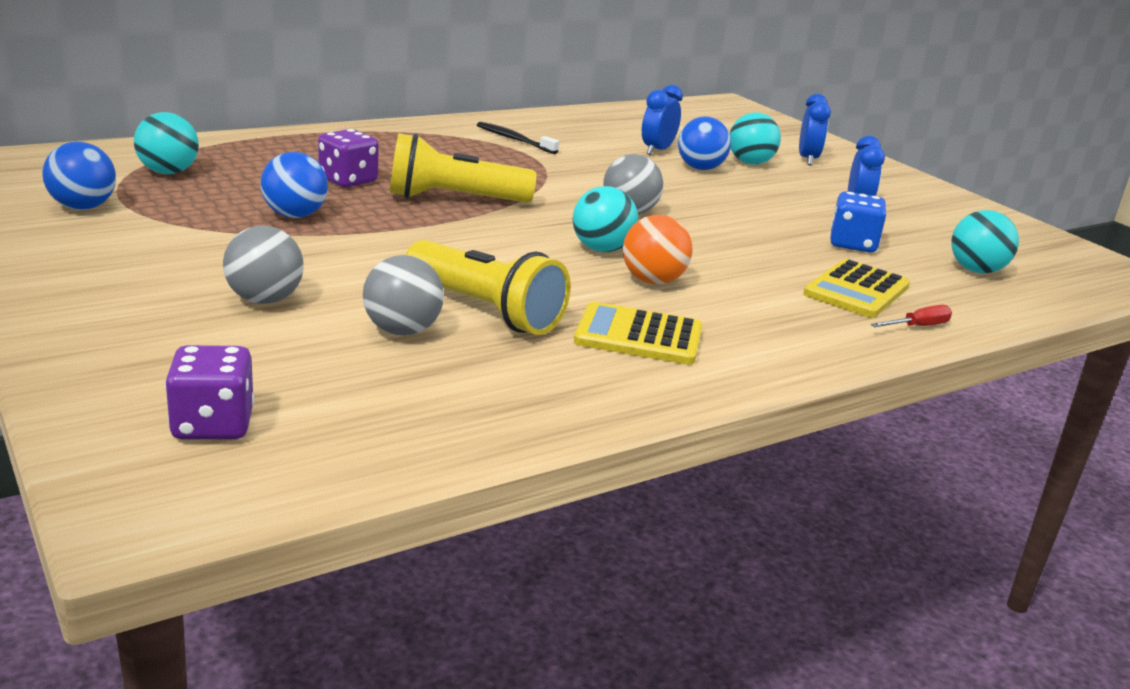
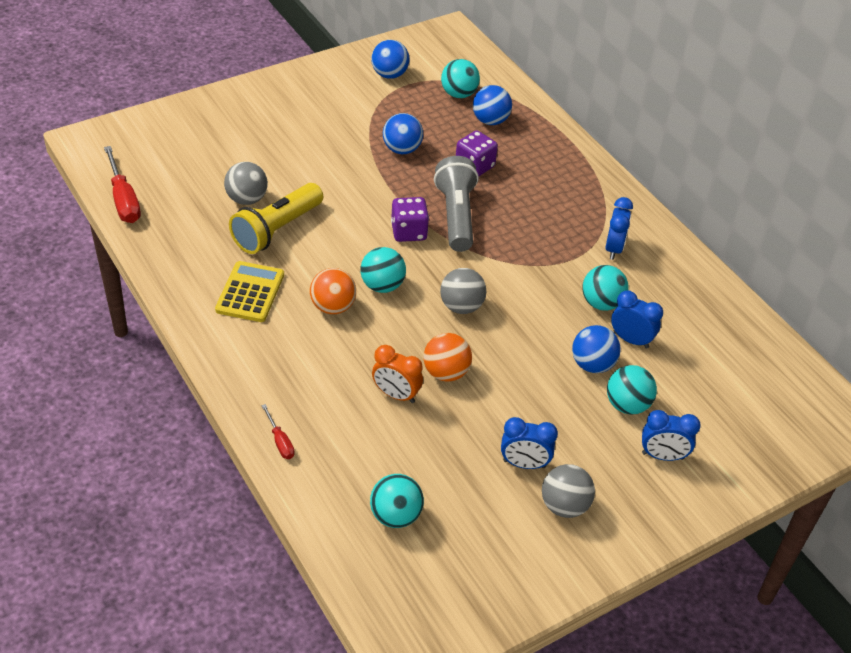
camera: 90 degrees right, 20 degrees up
purple dice [165,345,254,439] -> purple dice moved to [391,197,429,242]
grey ball [223,226,304,304] -> grey ball moved to [542,464,595,518]
yellow flashlight [390,133,537,203] -> grey flashlight [434,156,479,252]
black toothbrush [477,122,559,154] -> blue clock [605,197,633,260]
yellow calculator [803,259,910,318] -> none
blue dice [830,191,887,252] -> none
none -> red screwdriver [104,146,141,223]
none -> orange clock [372,345,423,403]
none -> orange ball [424,333,472,382]
none -> blue ball [473,85,512,125]
none -> turquoise ball [582,265,628,311]

